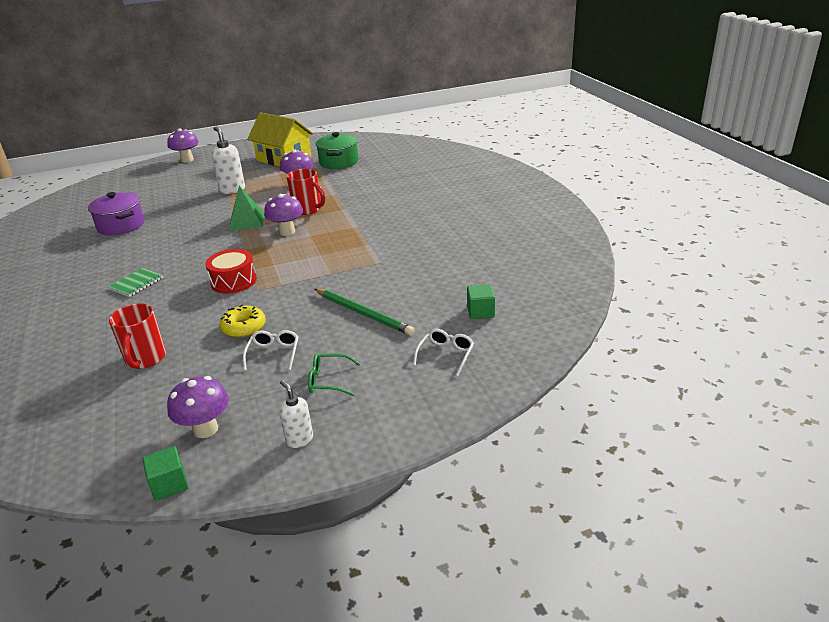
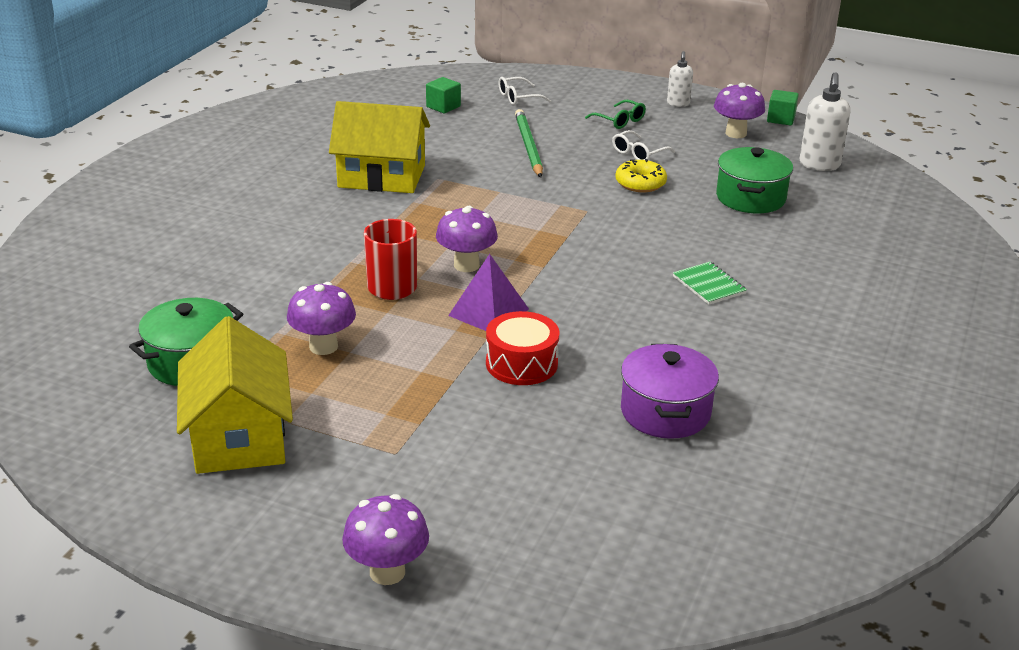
camera: 140 degrees left, 0 degrees up
green notebook [108,268,163,297] -> green notebook turned 75 degrees clockwise [673,262,747,305]
red mug [109,303,166,369] -> green pot [716,147,793,213]
red drum [205,249,257,294] -> red drum moved to [486,311,559,385]
white soap dispenser [211,126,245,194] -> white soap dispenser moved to [799,72,851,171]
green pyramid [229,186,264,231] -> purple pyramid [448,254,529,331]
none -> yellow house [329,101,430,193]

